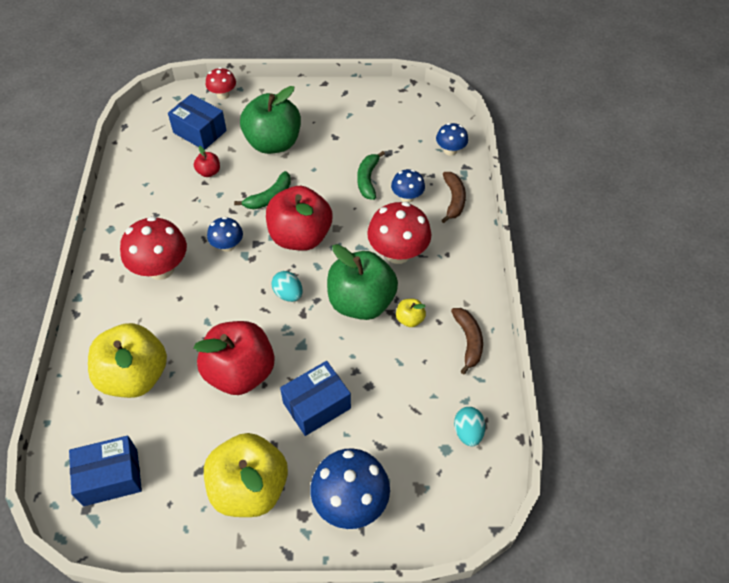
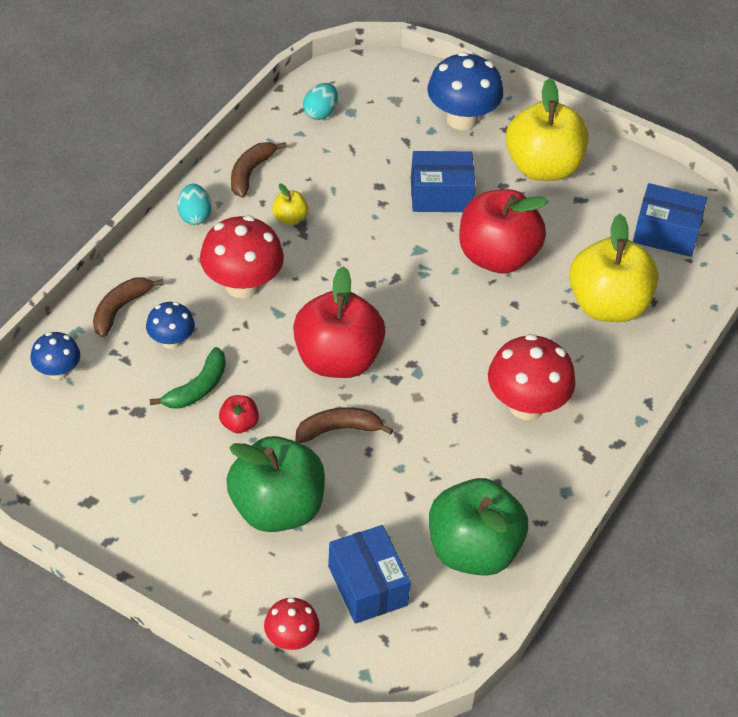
camera: 150 degrees left, 5 degrees down
red apple [194,146,220,177] -> red apple moved to [219,395,259,433]
blue mushroom [207,217,243,252] -> none
green banana [234,171,291,209] -> brown banana [295,407,393,443]
turquoise egg [271,271,303,302] -> turquoise egg moved to [177,184,211,225]
green apple [327,244,398,320] -> green apple moved to [429,478,528,576]

